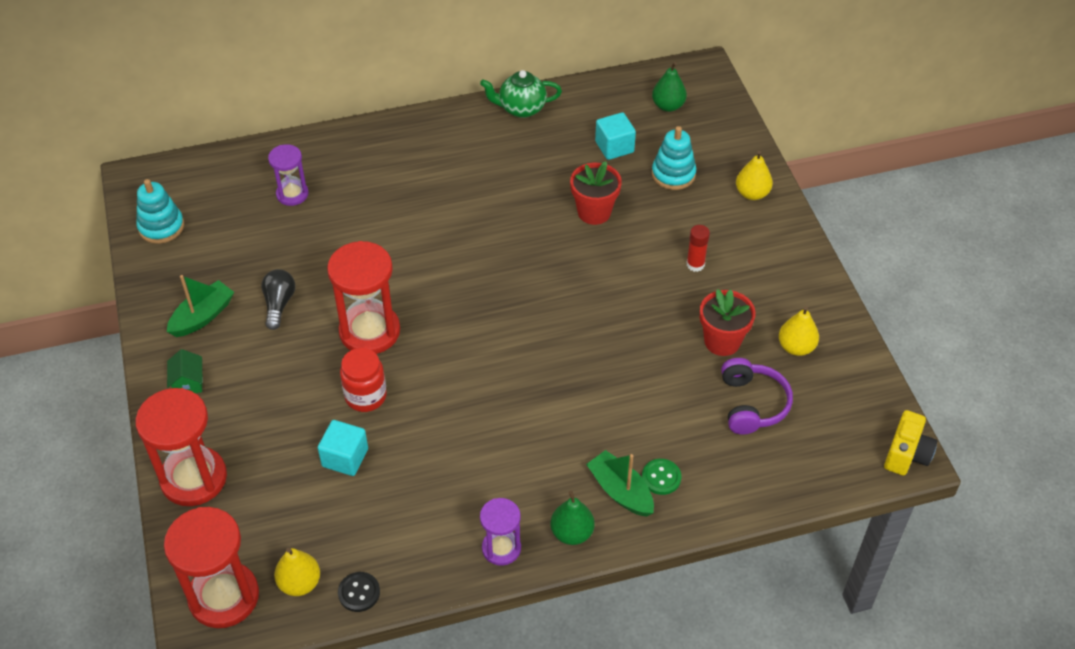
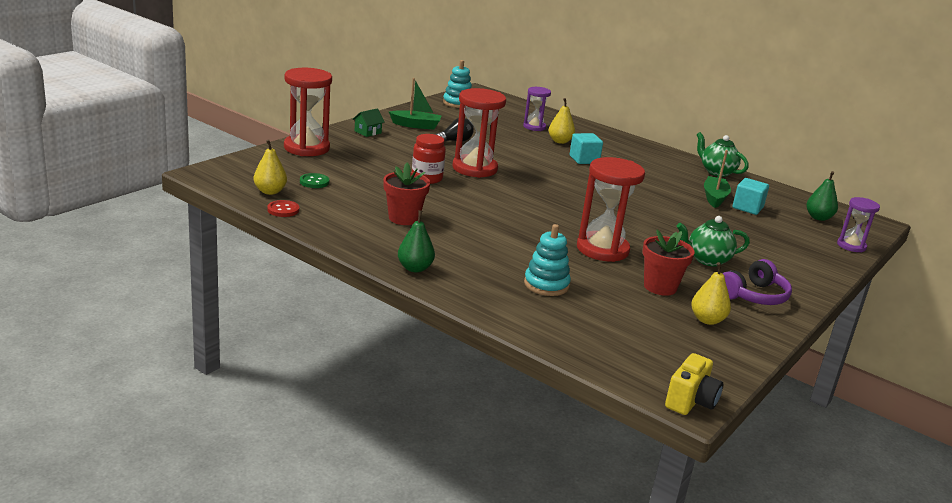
camera: 50 degrees right, 25 degrees down
red hourglass [164,507,259,628] -> red hourglass moved to [577,157,645,262]
turquoise cube [318,420,368,476] -> turquoise cube moved to [570,133,603,164]
black button [338,572,380,612] -> red button [267,200,299,217]
purple hourglass [480,498,521,566] -> purple hourglass moved to [837,197,880,252]
red flower pot [570,161,622,225] -> red flower pot moved to [383,162,430,225]
green boat [586,450,654,517] -> green boat moved to [704,150,731,208]
green button [642,459,681,495] -> green button moved to [300,173,329,188]
turquoise stacking toy [652,126,696,190] -> turquoise stacking toy moved to [524,224,571,296]
red glue stick [686,225,710,272] -> green teapot [676,216,750,266]
purple headphones [721,358,793,435] -> purple headphones moved to [723,259,792,305]
yellow pear [736,151,773,200] -> yellow pear moved to [549,98,575,144]
yellow camera [884,410,937,476] -> yellow camera turned 45 degrees counterclockwise [665,353,723,415]

